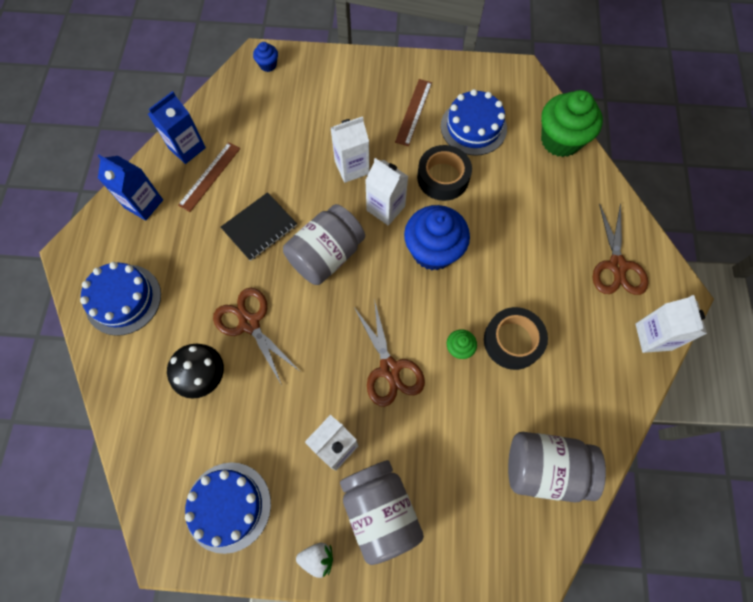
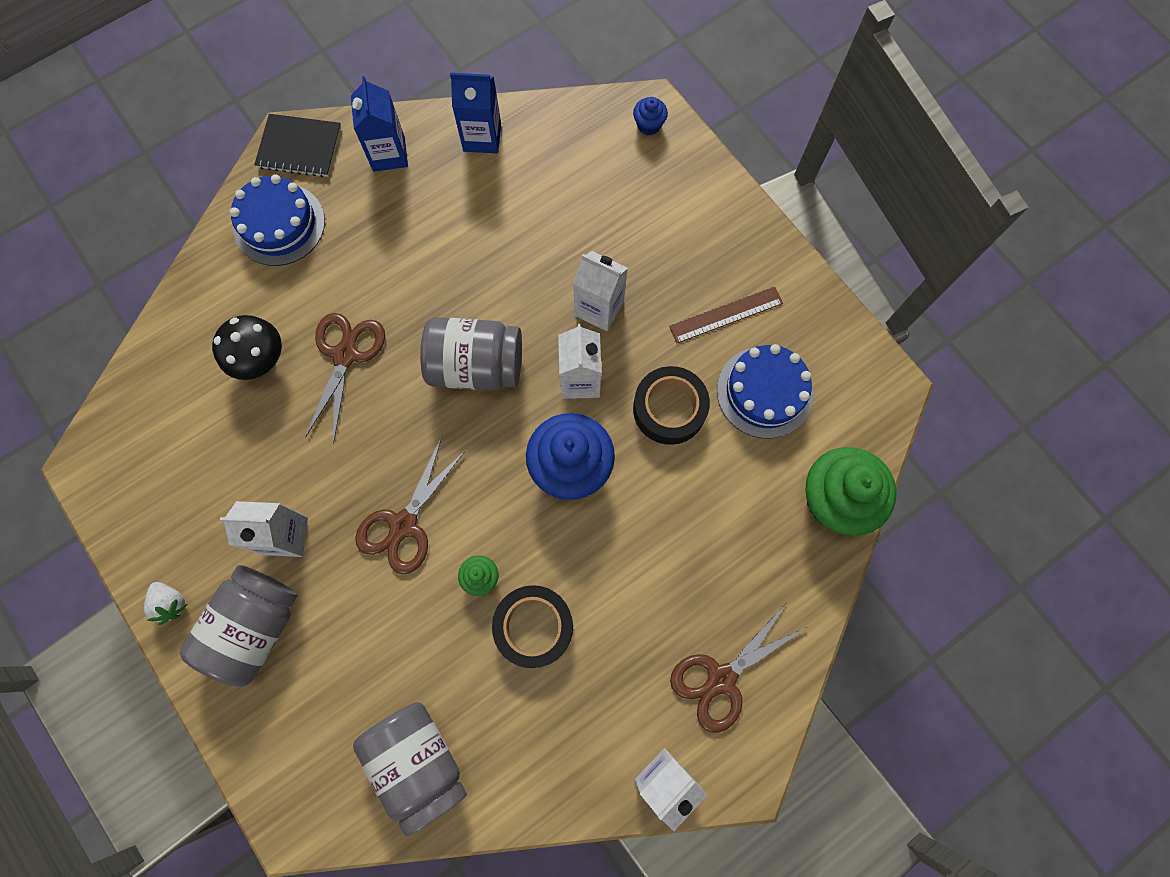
camera: 50 degrees right, 5 degrees up
brown ruler [178,142,240,212] -> none
blue cake [185,462,271,554] -> none
black notebook [221,192,297,261] -> black notebook moved to [254,114,341,177]

